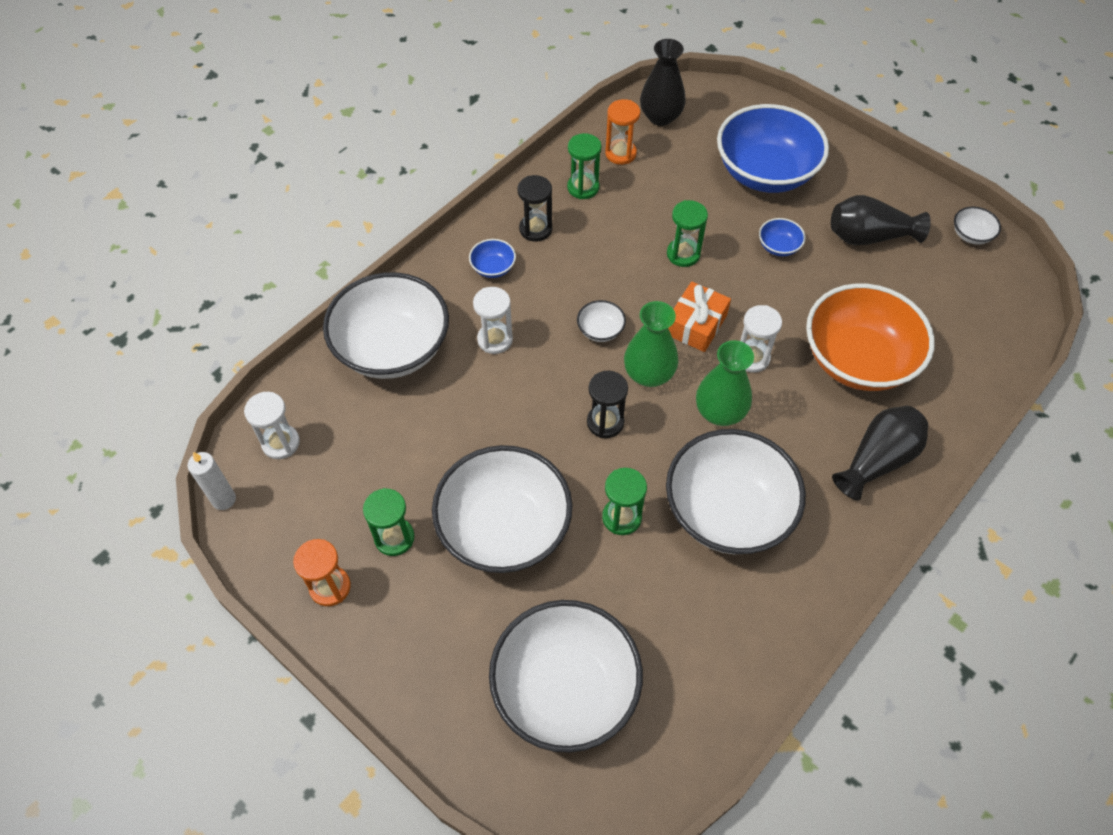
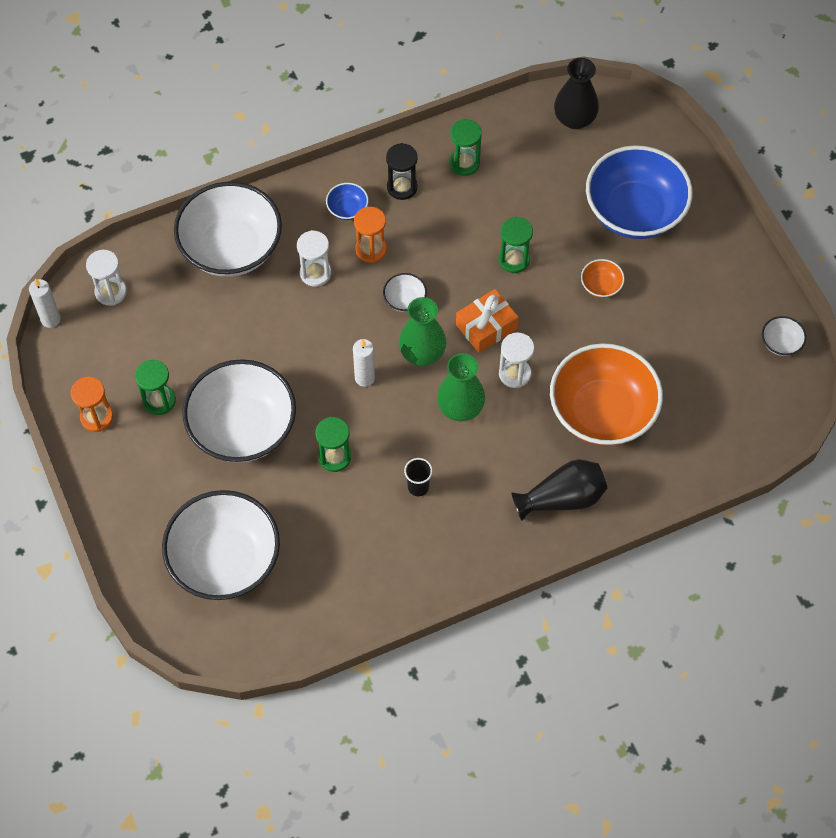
camera: 25 degrees right, 5 degrees up
black hourglass [587,371,628,438] -> white candle [353,339,375,387]
orange hourglass [605,99,640,165] -> orange hourglass moved to [354,207,387,263]
white bowl [666,429,806,554] -> black cup [404,458,433,496]
blue bowl [759,218,806,256] -> orange bowl [581,259,625,298]
black vase [831,195,931,245] -> none

